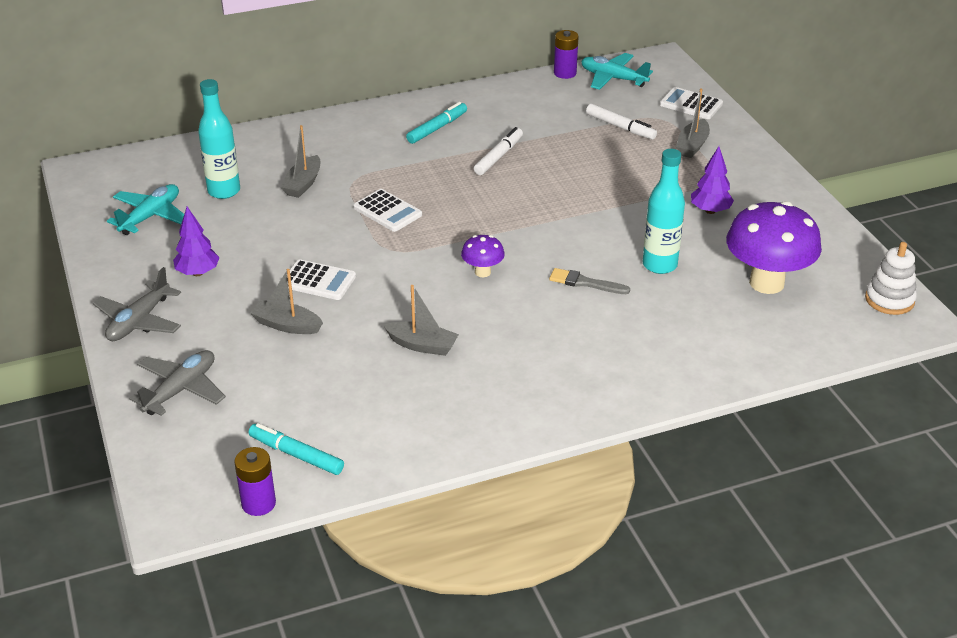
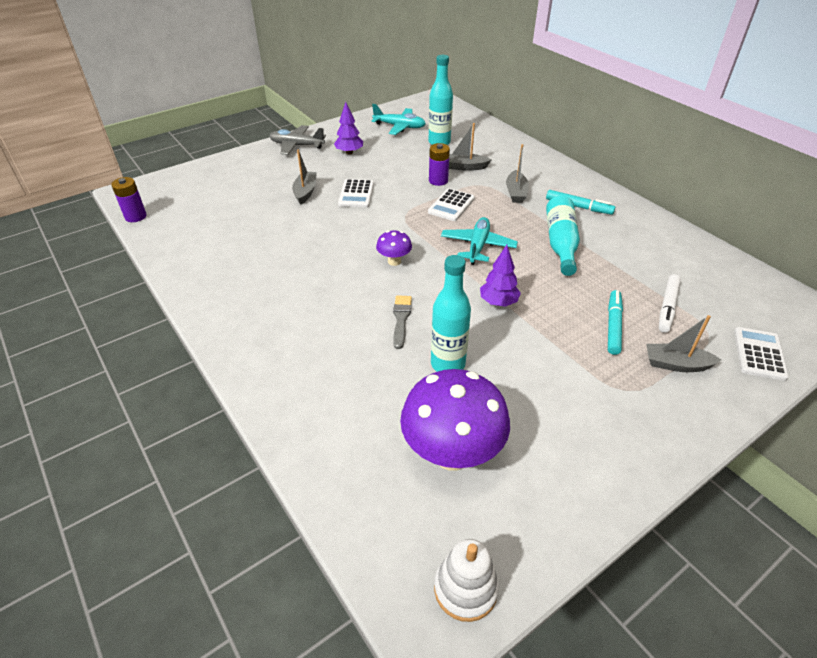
camera: 75 degrees right, 5 degrees up
grey plane [129,350,226,416] -> none
turquoise marker [249,423,344,475] -> turquoise marker moved to [608,290,623,355]
grey boat [383,285,459,356] -> grey boat moved to [506,144,529,203]
white marker [474,127,523,175] -> turquoise bottle [546,196,580,276]
purple battery [554,30,579,79] -> purple battery moved to [429,143,450,186]
turquoise plane [581,53,653,90] -> turquoise plane moved to [441,217,518,265]
purple tree [691,146,734,214] -> purple tree moved to [480,245,521,307]

